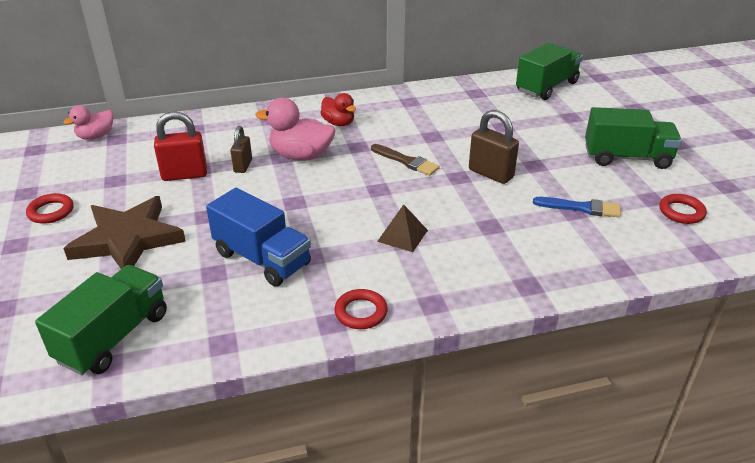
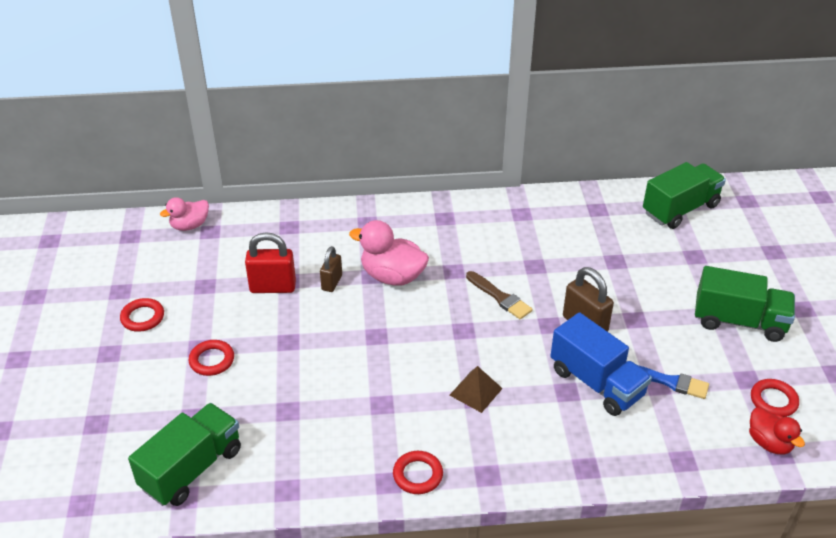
camera: 10 degrees right, 5 degrees up
brown star [63,196,186,269] -> red ring [188,340,234,376]
blue truck [206,188,311,286] -> blue truck moved to [551,312,652,416]
red duck [320,93,356,126] -> red duck moved to [749,407,805,455]

